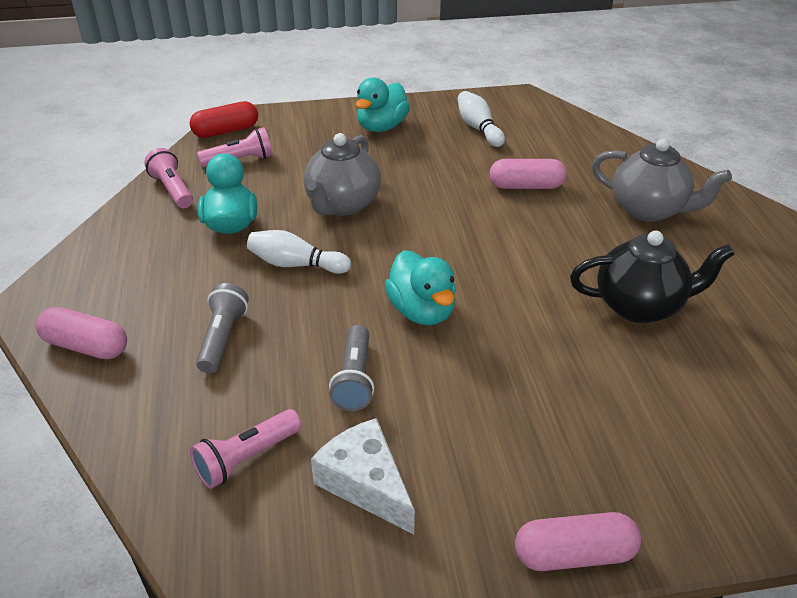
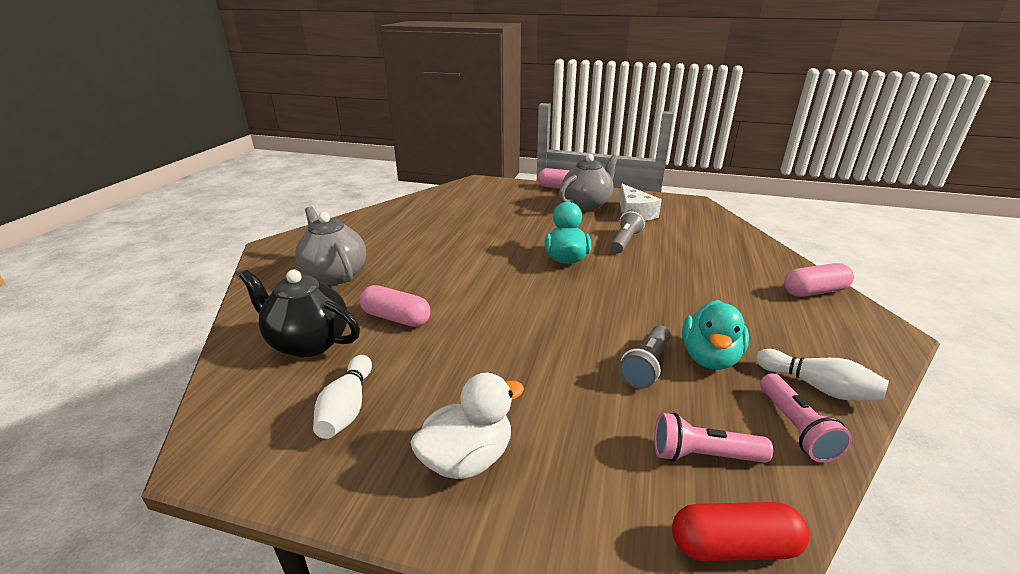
camera: 155 degrees left, 10 degrees down
pink capsule [36,307,127,359] -> pink capsule turned 60 degrees counterclockwise [784,263,854,297]
pink flashlight [190,409,302,489] -> none
grey flashlight [196,283,249,373] -> grey flashlight moved to [619,325,671,389]
white bowling pin [247,230,351,274] -> white bowling pin moved to [756,349,889,401]
grey teapot [303,133,381,216] -> grey teapot moved to [559,154,618,211]
turquoise duck [355,77,410,132] -> white duck [410,373,524,479]
black teapot [570,230,734,323] -> black teapot moved to [239,269,360,357]

